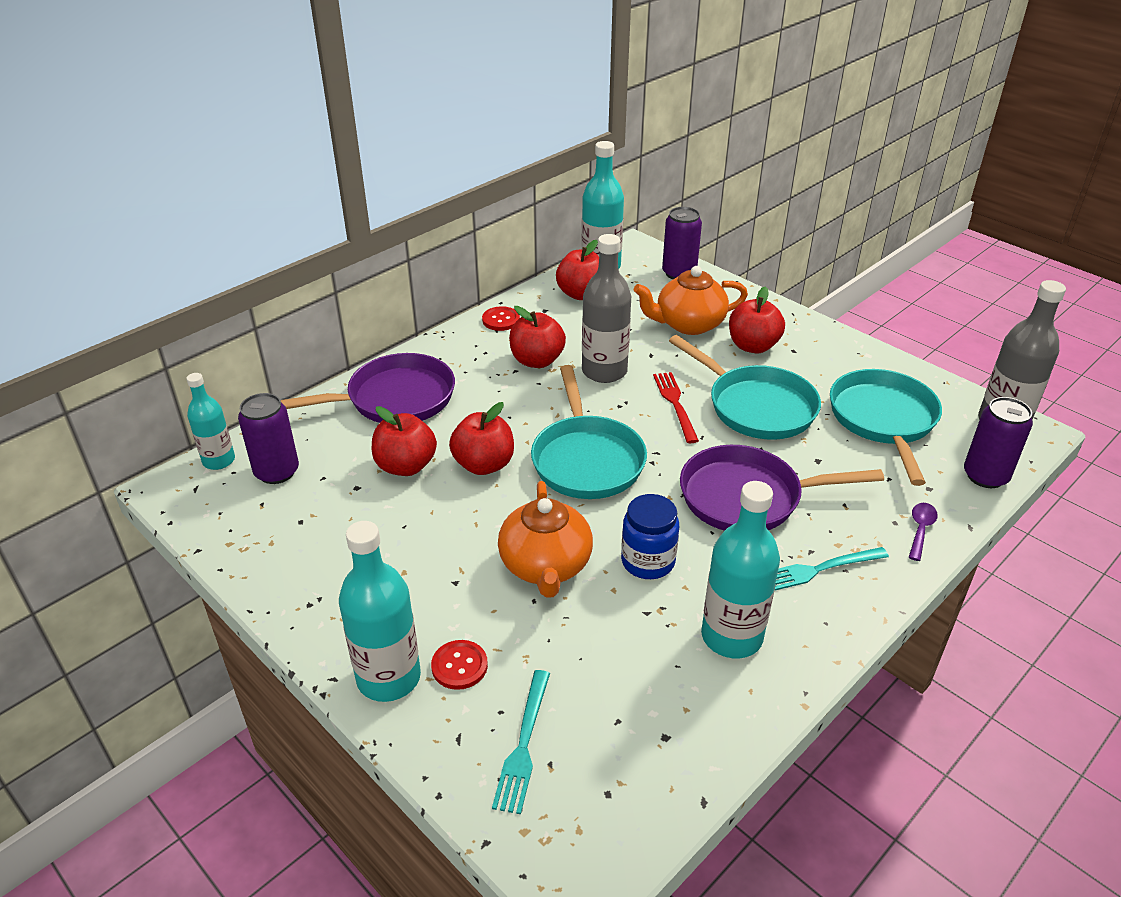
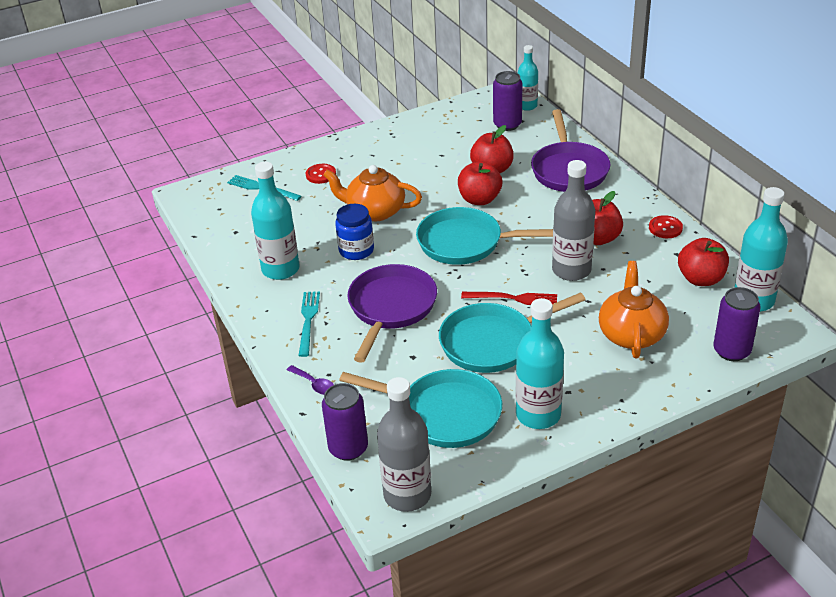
camera: 110 degrees right, 0 degrees up
turquoise bottle [339,521,421,702] -> turquoise bottle moved to [516,298,564,429]
red apple [729,286,785,353] -> none

